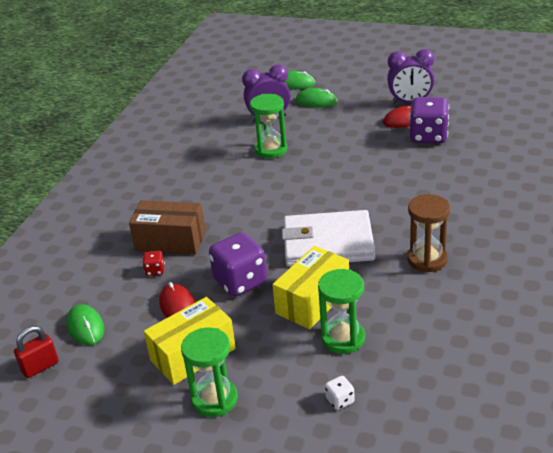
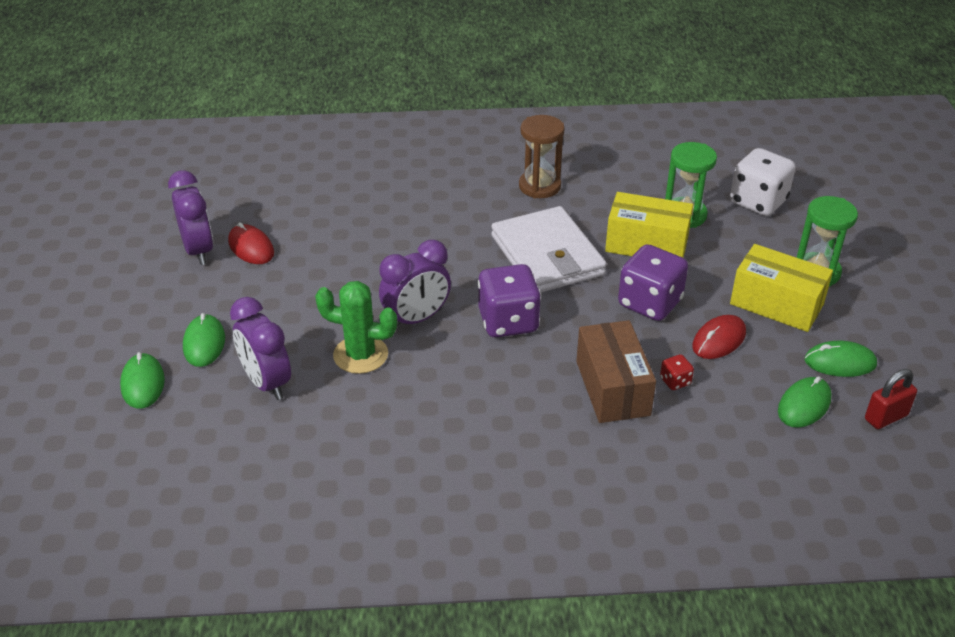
camera: 115 degrees left, 5 degrees up
red padlock [14,326,59,378] -> red padlock turned 60 degrees counterclockwise [865,369,917,429]
green hourglass [250,94,287,158] -> green cactus [315,281,397,374]
white dice [325,376,355,410] -> white dice [730,148,795,216], size x2.26
purple dice [409,97,449,143] -> purple dice moved to [478,264,541,337]
none -> purple clock [379,240,451,327]
none -> green mouse [805,341,877,377]

